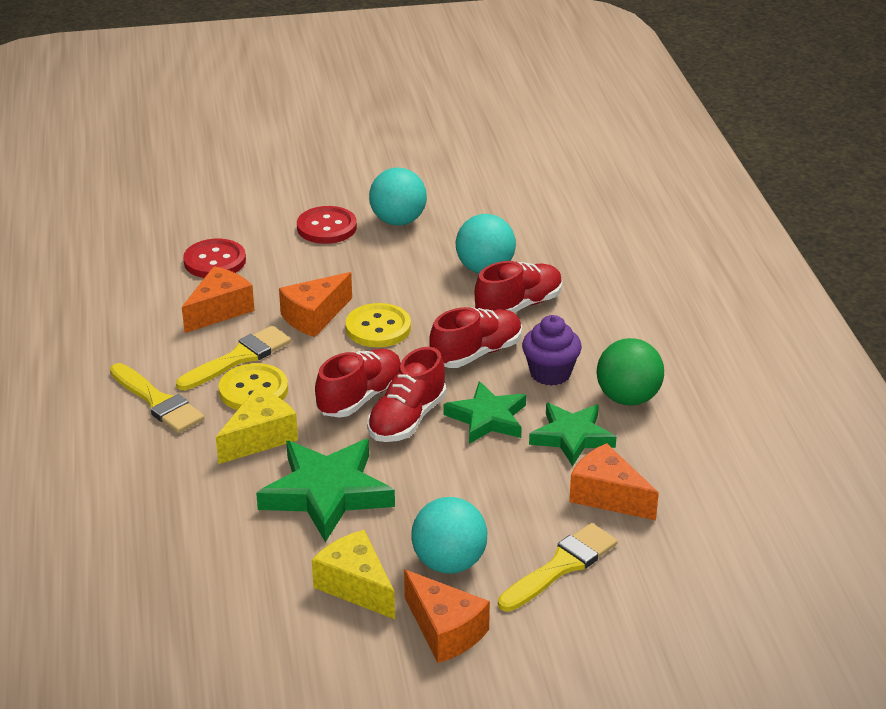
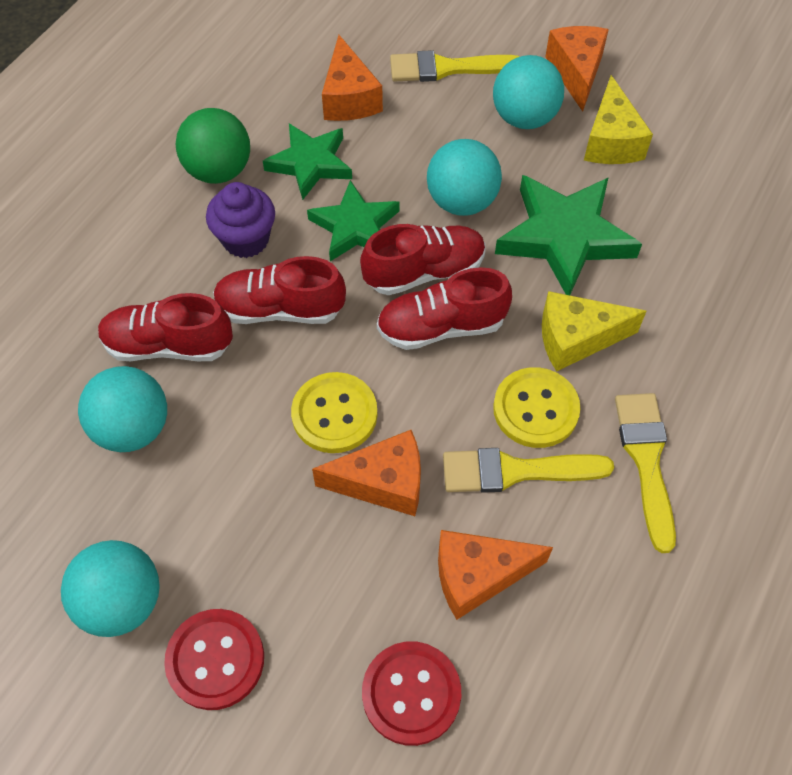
camera: 140 degrees left, 25 degrees up
none -> turquoise ball [427,139,502,216]

